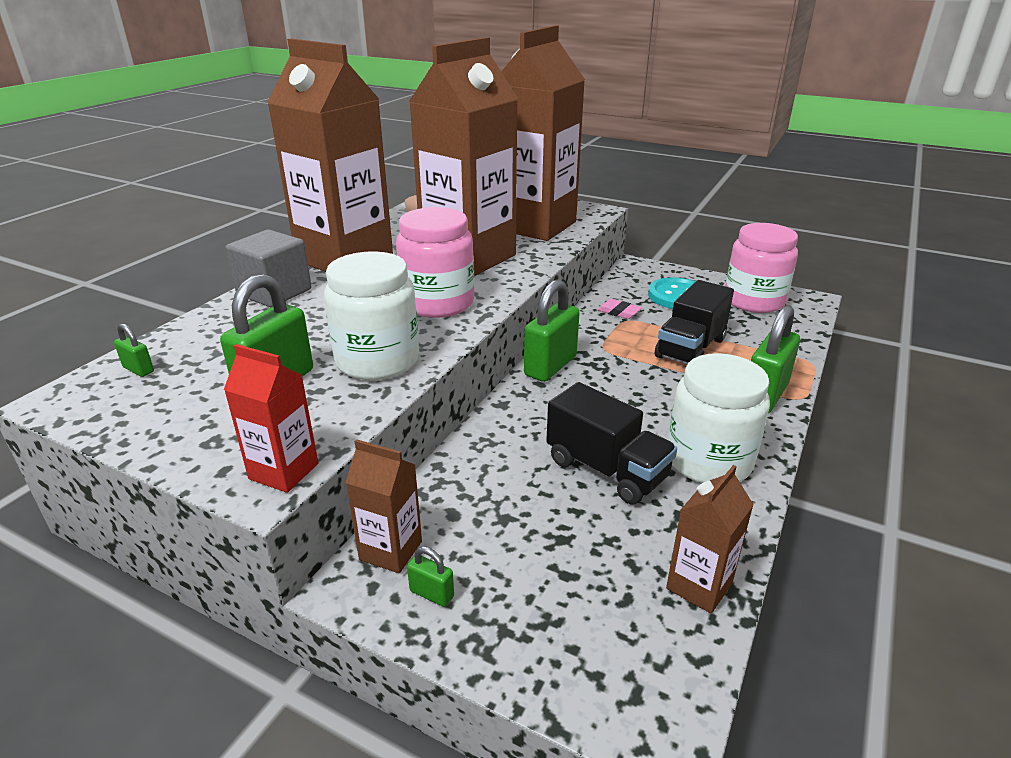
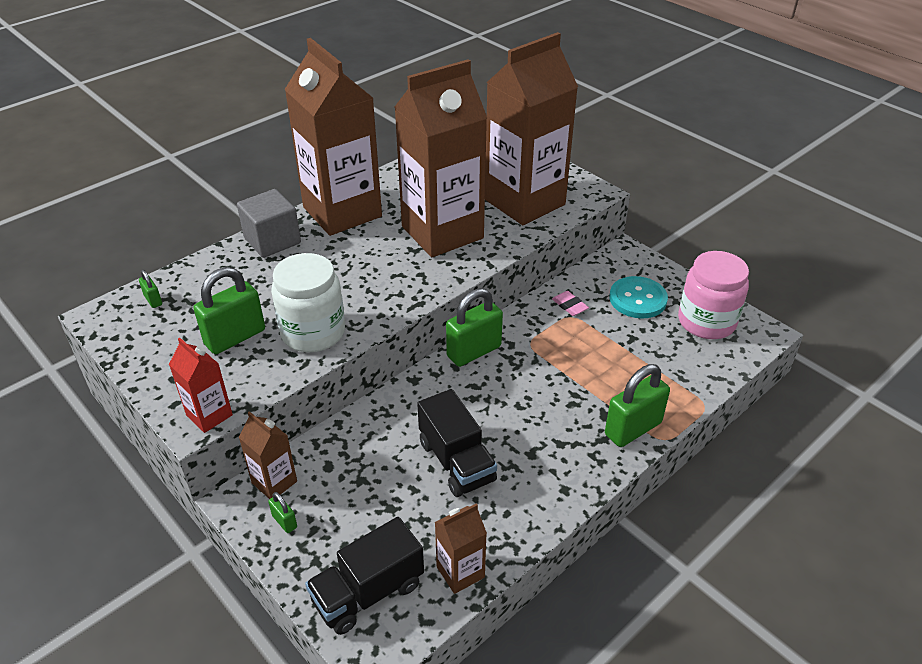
camera: 20 degrees right, 10 degrees up
pink jar [396,207,474,318] -> none
black truck [655,280,734,364] -> black truck moved to [305,517,424,635]
white jar [668,353,770,483] -> none

